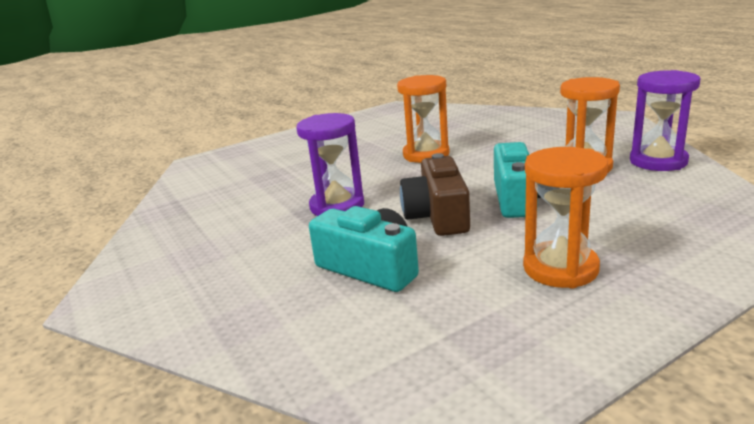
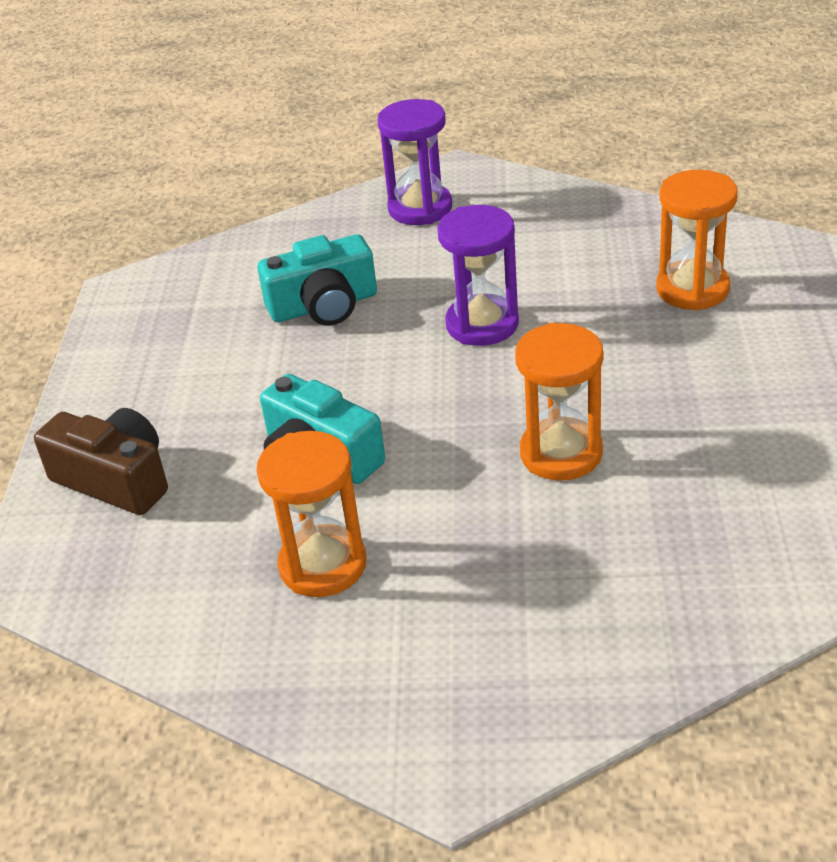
camera: 125 degrees right, 15 degrees up
brown camera [400,153,470,236] -> brown camera moved to [34,408,168,515]
orange hourglass [523,147,608,289] -> orange hourglass moved to [656,170,738,311]
purple hourglass [630,70,701,171] -> purple hourglass moved to [378,99,452,225]

